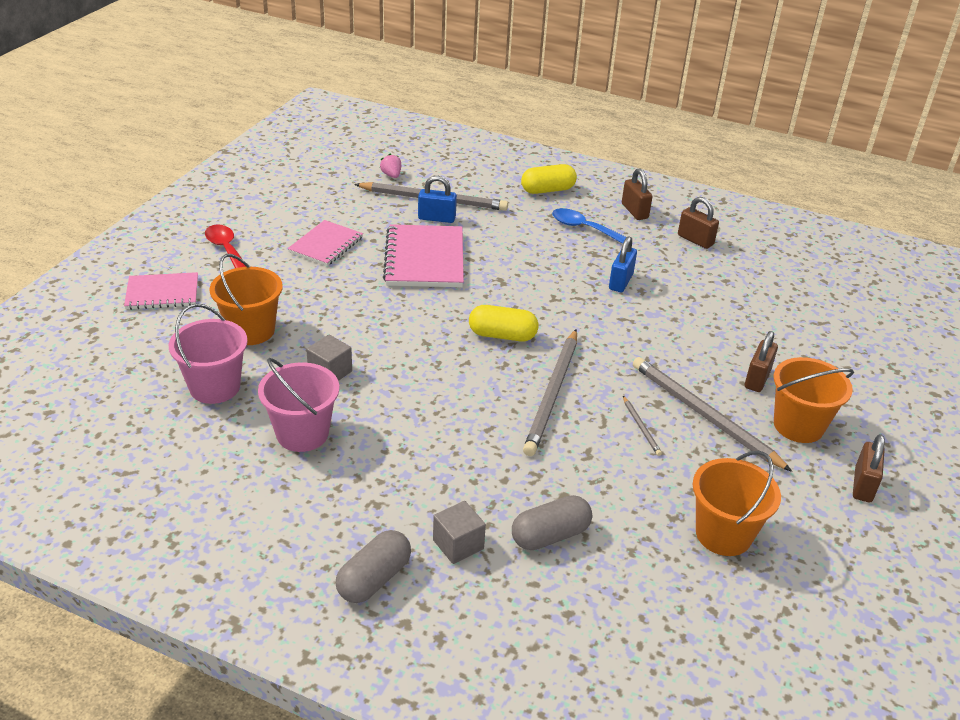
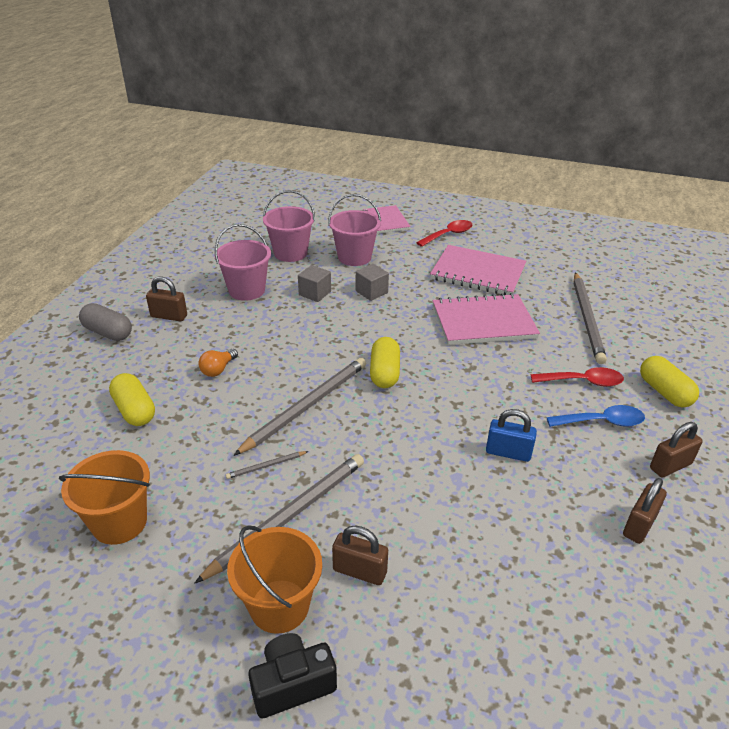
camera: 85 degrees right, 0 degrees up
orange bucket [210,254,283,345] -> pink bucket [328,194,381,266]
pink notebook [288,220,363,266] -> pink notebook [430,245,526,295], size x1.57
pink strawberry [380,153,401,178] -> none
blue padlock [418,176,457,223] -> none
grey cube [433,501,486,564] -> grey cube moved to [356,264,389,301]
grey capsule [512,495,592,550] -> yellow capsule [109,373,155,426]
grey pencil [523,329,577,456] -> grey pencil turned 120 degrees clockwise [233,358,366,456]
blue spoon [552,208,626,244] -> blue spoon turned 60 degrees clockwise [546,405,645,427]
brown padlock [853,434,885,503] -> brown padlock moved to [146,276,187,322]
none -> orange light bulb [198,349,238,377]
none -> black camera [248,633,337,719]
none -> red spoon [531,367,624,387]

